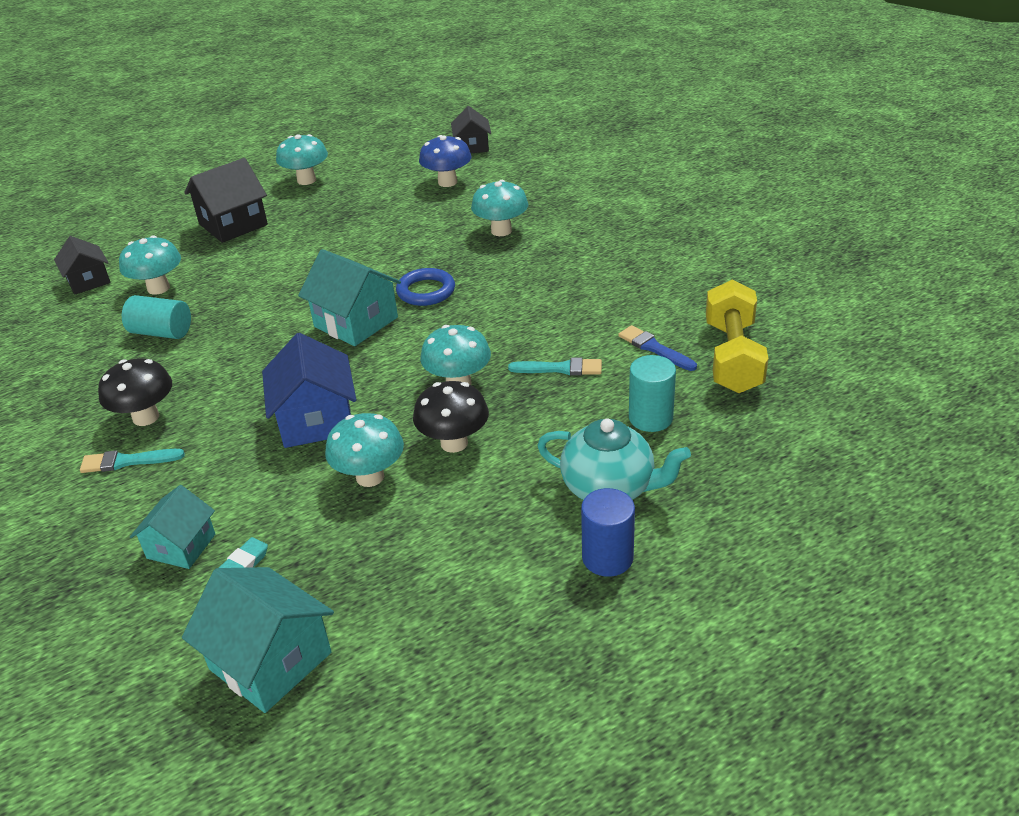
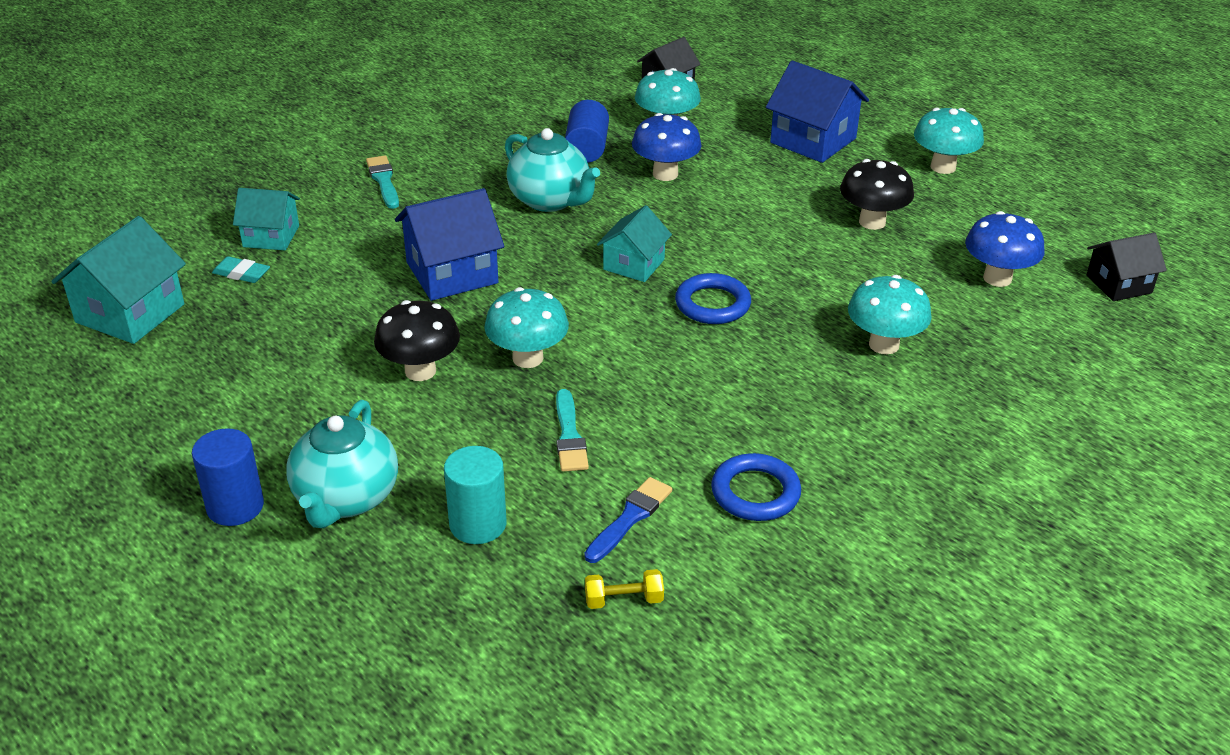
camera: 75 degrees right, 0 degrees up
black mushroom [98,358,172,426] -> black mushroom moved to [840,159,914,230]
turquoise cylinder [122,295,191,339] -> blue cylinder [565,100,609,163]
black house [184,158,268,243] -> blue house [766,61,869,163]
turquoise house [298,249,401,346] -> turquoise house [597,205,672,282], size x0.64
turquoise mushroom [325,413,404,487] -> none
yellow dumbbell [706,279,768,393] -> yellow dumbbell [585,569,664,609], size x0.42
none -> turquoise teapot [505,128,600,212]
none -> blue mushroom [632,113,702,181]
none -> blue ring [711,453,801,521]

